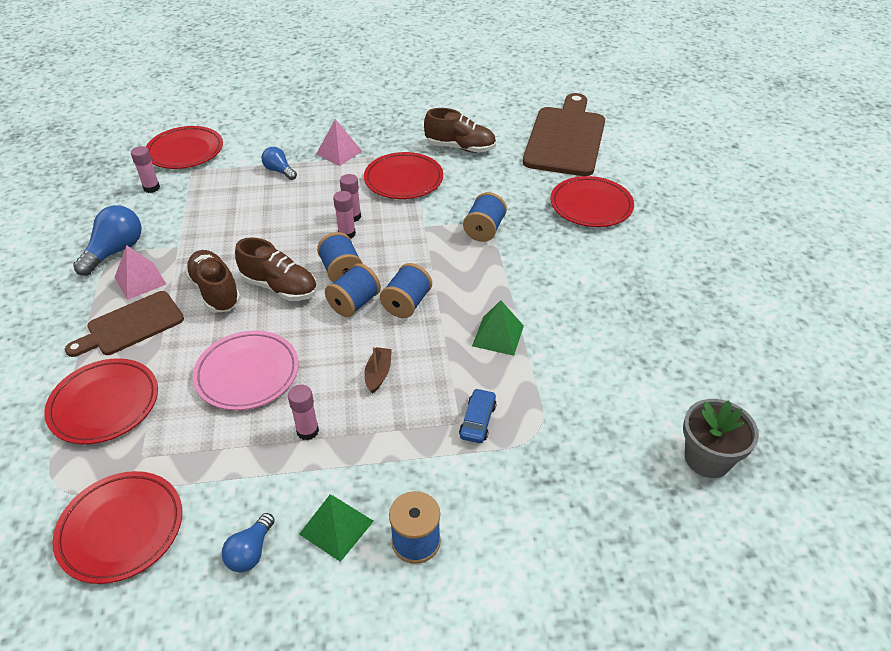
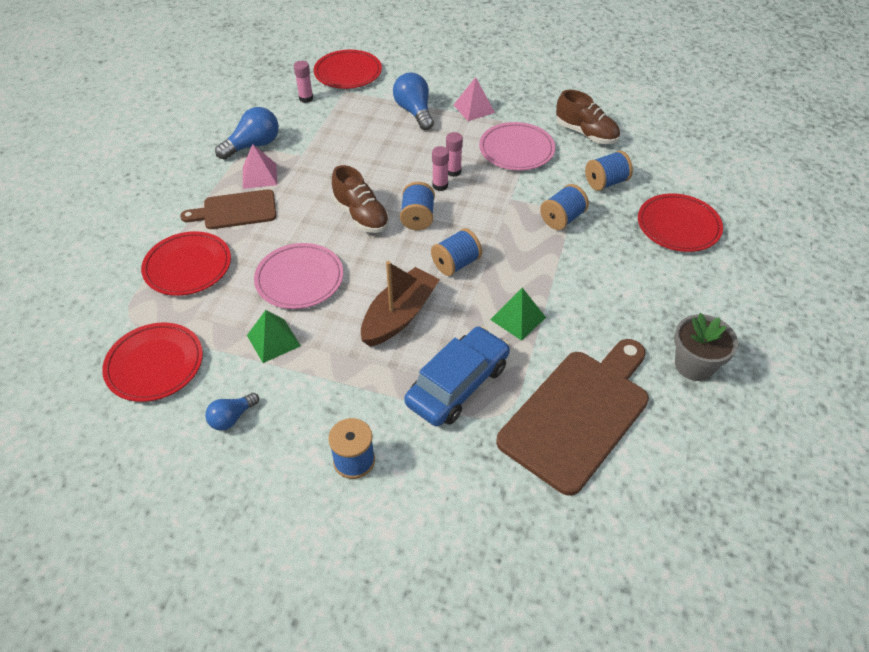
camera: 25 degrees right, 5 degrees up
brown shoe [185,250,241,313] -> none
blue light bulb [261,147,297,180] -> blue light bulb [393,72,434,130], size x1.65
pink glue stick [288,385,319,440] -> none
green pyramid [299,495,374,562] -> green pyramid moved to [247,310,301,363]
blue spool [325,263,381,317] -> blue spool moved to [585,150,633,191]
red plate [364,152,443,199] -> pink plate [479,122,555,170]
brown boat [364,347,392,394] -> brown boat [361,261,440,347], size x2.11
blue car [459,388,497,443] -> blue car [404,326,510,426], size x2.13
brown cutting board [523,93,605,176] -> brown cutting board moved to [496,339,649,496]
grey flower pot [683,399,759,478] -> grey flower pot moved to [674,313,738,381]

